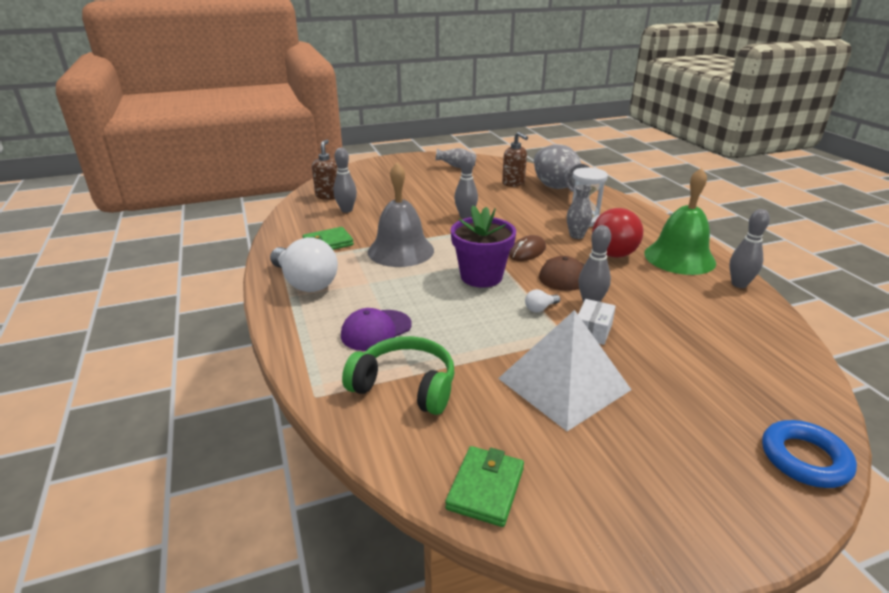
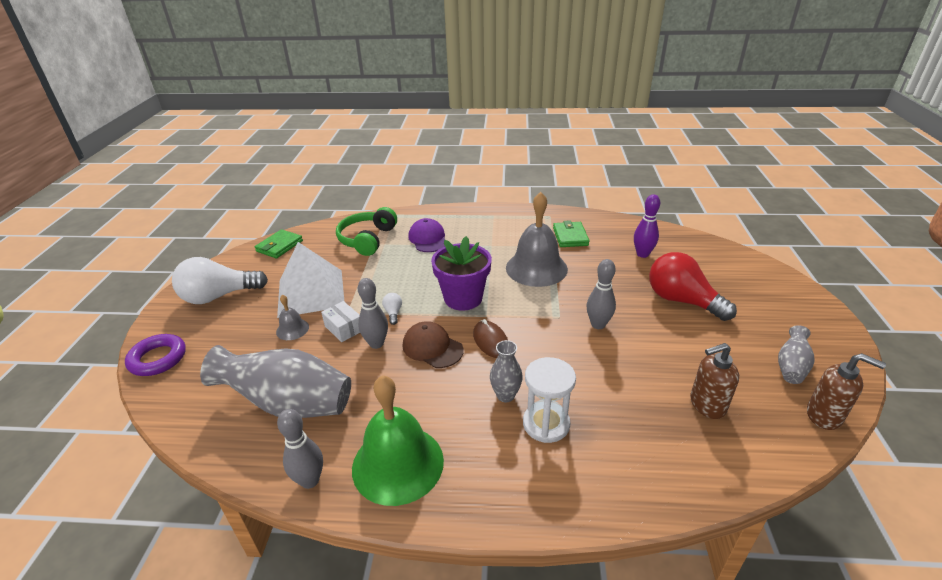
camera: 115 degrees right, 5 degrees up
white light bulb [270,237,338,292] -> white light bulb moved to [172,257,268,304]
brown soap dispenser [312,140,338,200] -> brown soap dispenser moved to [807,353,886,430]
grey bowling pin [333,148,357,213] -> purple bowling pin [634,194,660,258]
green headphones [342,336,454,415] -> green headphones turned 150 degrees clockwise [336,207,397,256]
green wallet [445,446,524,527] -> green wallet turned 75 degrees clockwise [255,229,303,258]
grey vase [534,144,590,192] -> grey vase moved to [200,345,351,418]
red light bulb [592,208,643,258] -> red light bulb moved to [649,252,737,321]
blue ring [762,420,857,488] -> purple ring [125,334,186,376]
none -> grey bell [276,295,309,340]

